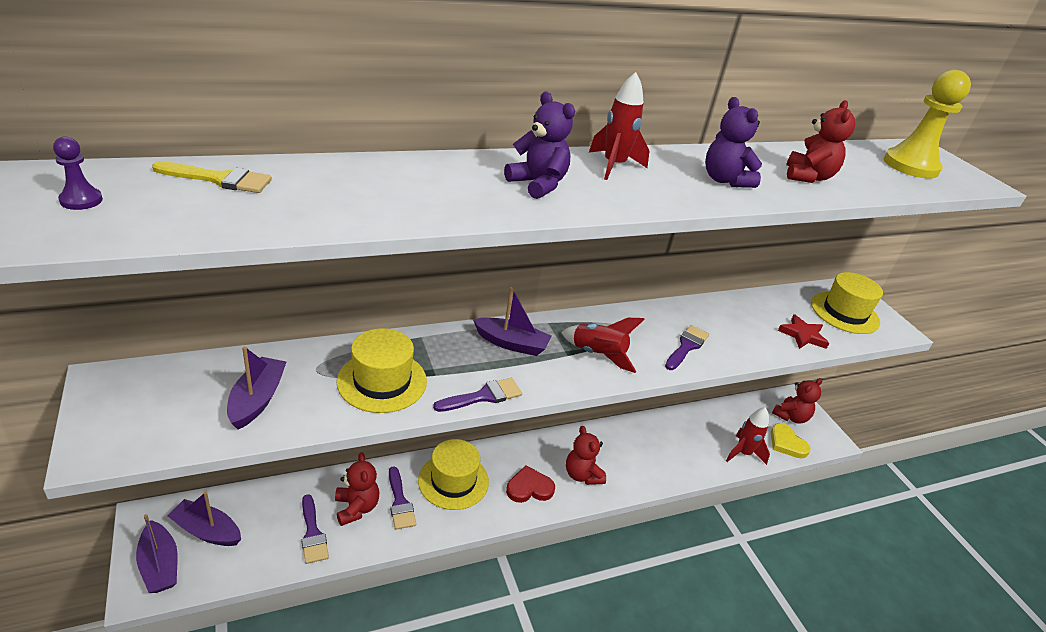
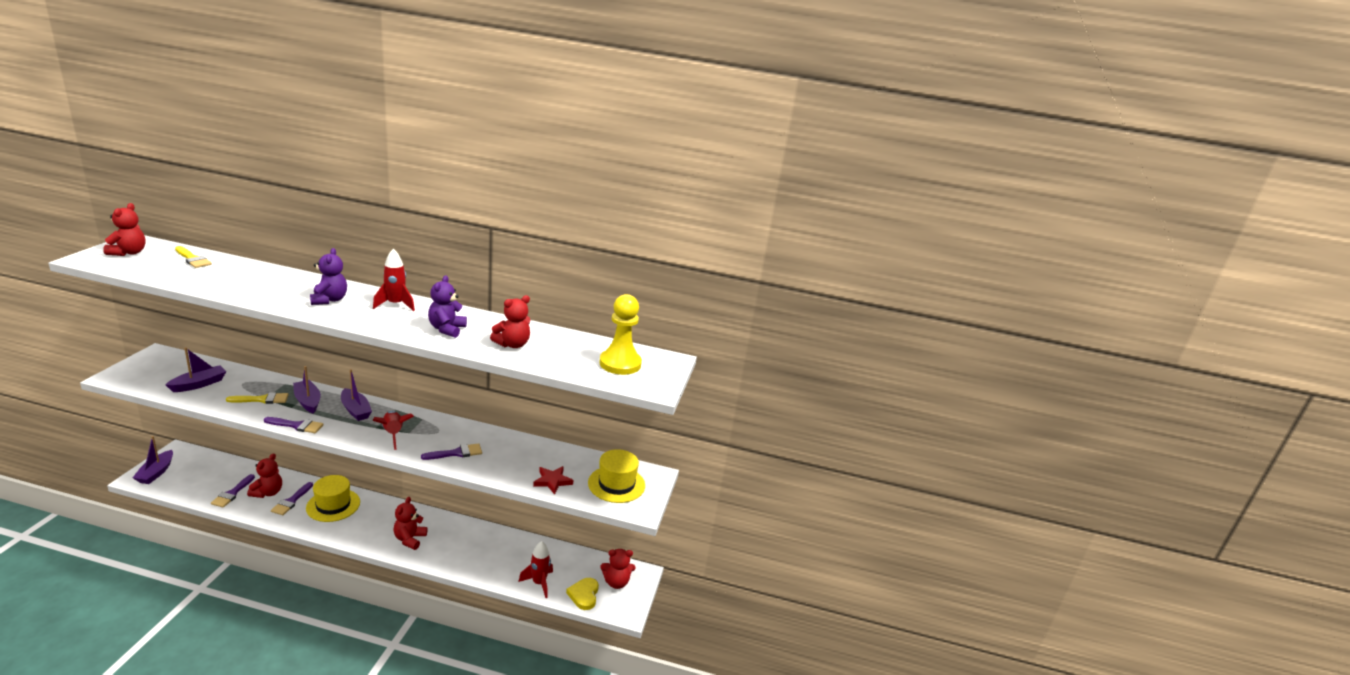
camera: 35 degrees right, 10 degrees down
purple pawn [53,137,103,210] -> red teddy bear [103,203,146,256]
purple boat [167,492,241,546] -> purple boat moved to [293,366,321,414]
yellow hat [336,328,427,413] -> yellow brush [226,392,289,404]
red heart [506,465,555,503] -> none

